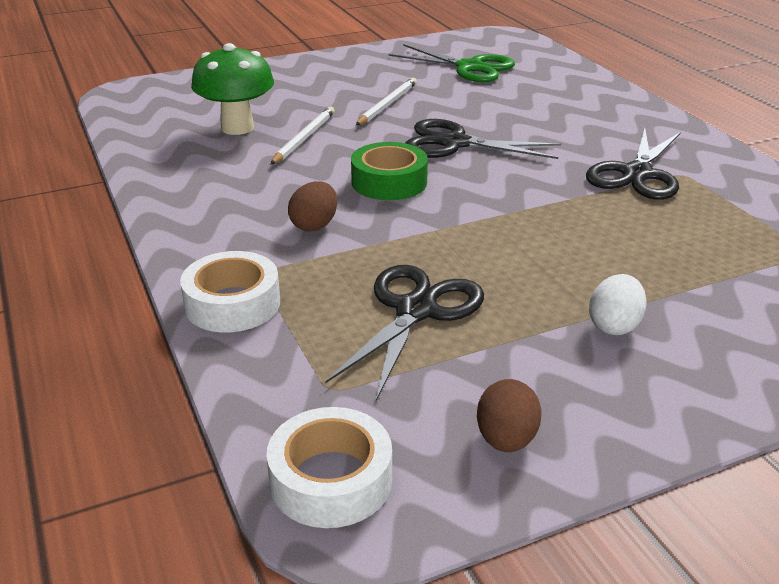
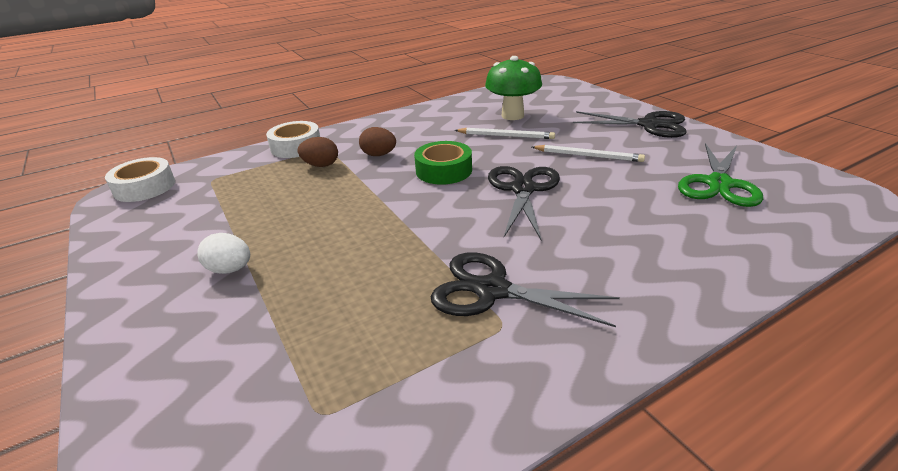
camera: 85 degrees right, 0 degrees up
black scissors [325,265,484,401] -> black scissors moved to [573,111,686,138]
brown egg [477,379,542,452] -> brown egg moved to [297,137,338,167]

